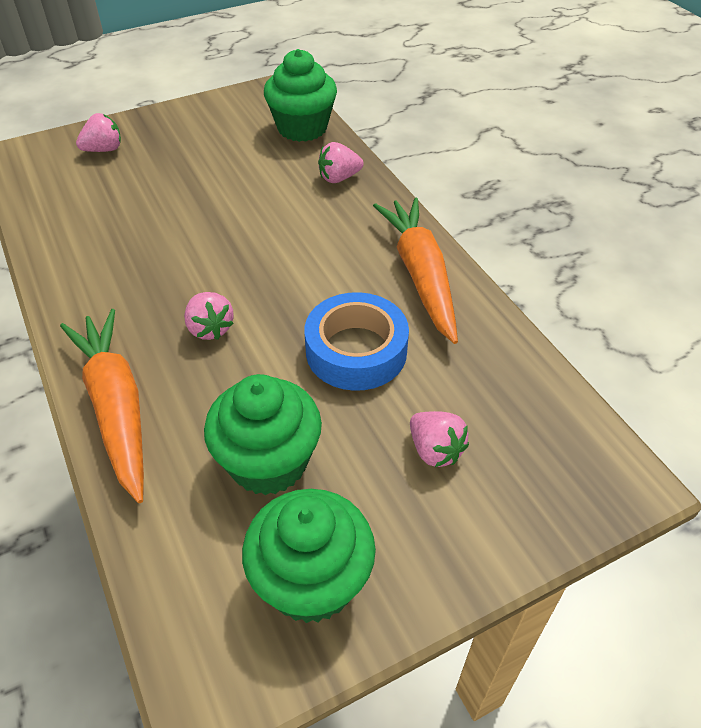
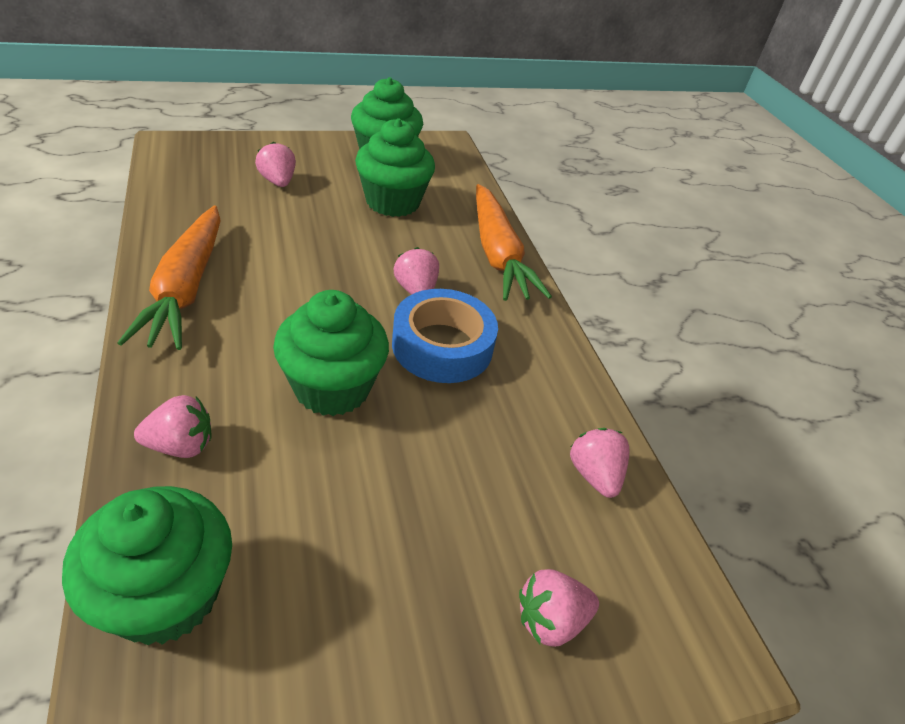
camera: 175 degrees left, 5 degrees down
blue tape [305,292,409,391] -> blue tape moved to [392,289,498,383]
none -> green cupcake [273,290,389,416]
none -> pink strawberry [570,428,630,498]

